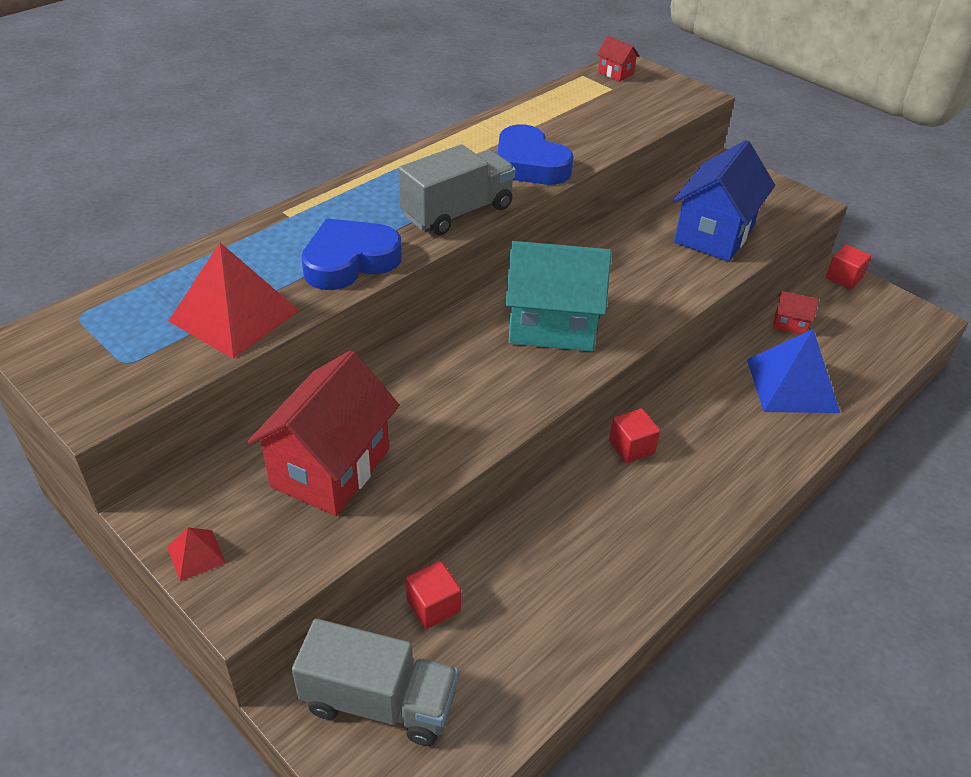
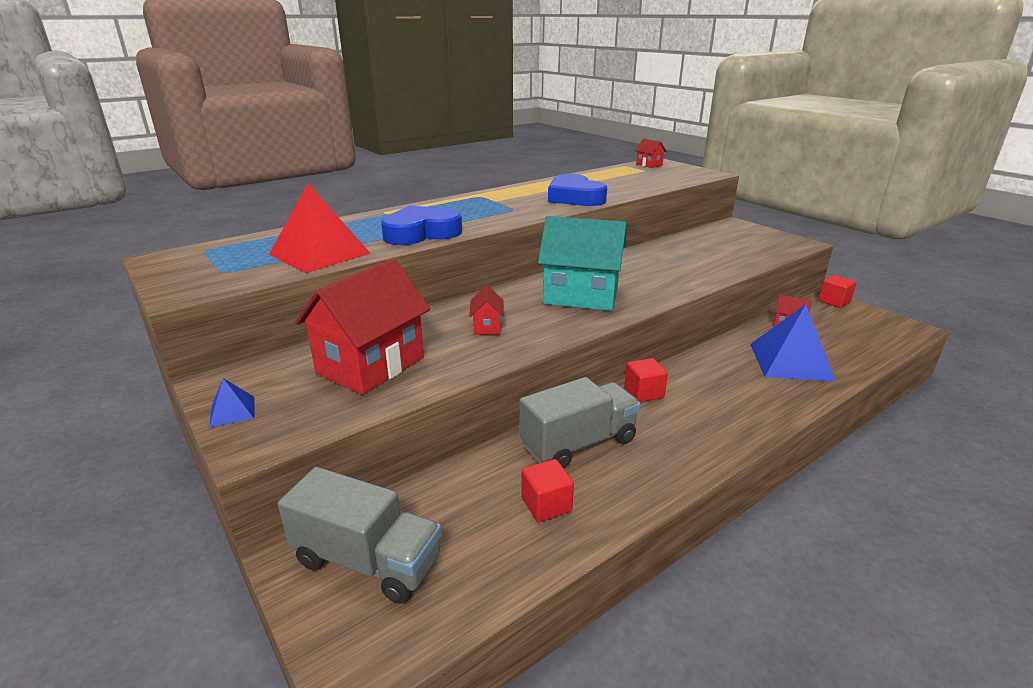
camera: 10 degrees right, 15 degrees down
red pyramid [167,527,226,581] -> blue pyramid [209,378,255,428]
grey truck [398,144,516,235] -> grey truck moved to [519,377,641,468]
red cube [406,561,461,629] -> red cube moved to [521,459,574,522]
blue house [673,140,775,262] -> none
none -> red house [469,285,504,335]

